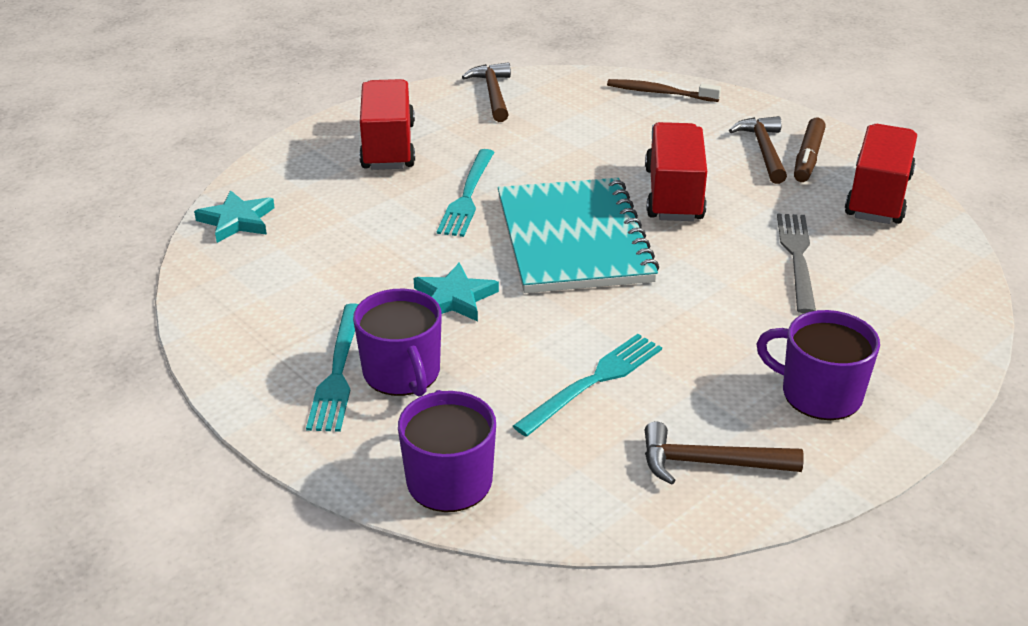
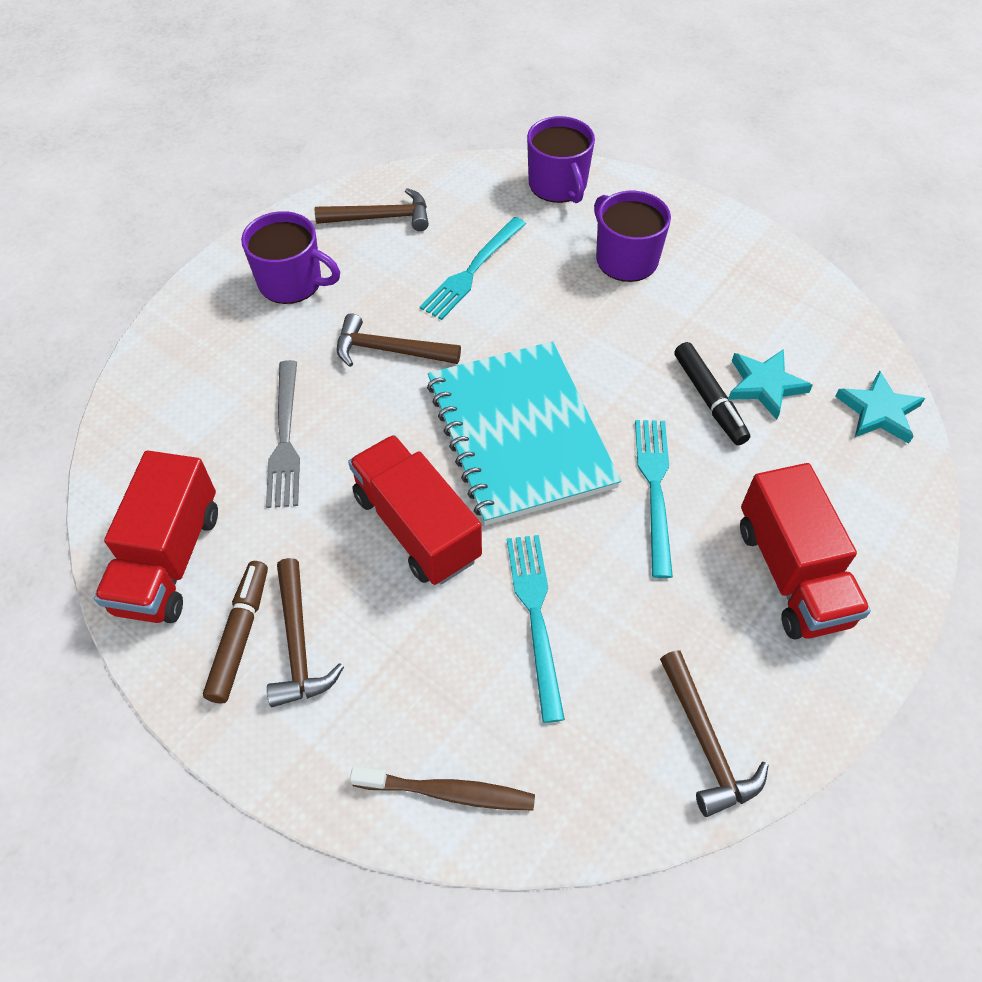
camera: 170 degrees right, 20 degrees up
turquoise fork [306,304,359,432] -> turquoise fork moved to [507,535,565,723]
turquoise star [414,262,499,322] -> turquoise star moved to [728,349,813,420]
red truck [645,122,707,221] -> red truck turned 150 degrees clockwise [348,435,482,585]
none -> brown hammer [337,313,461,367]
none -> black marker [674,342,750,445]

